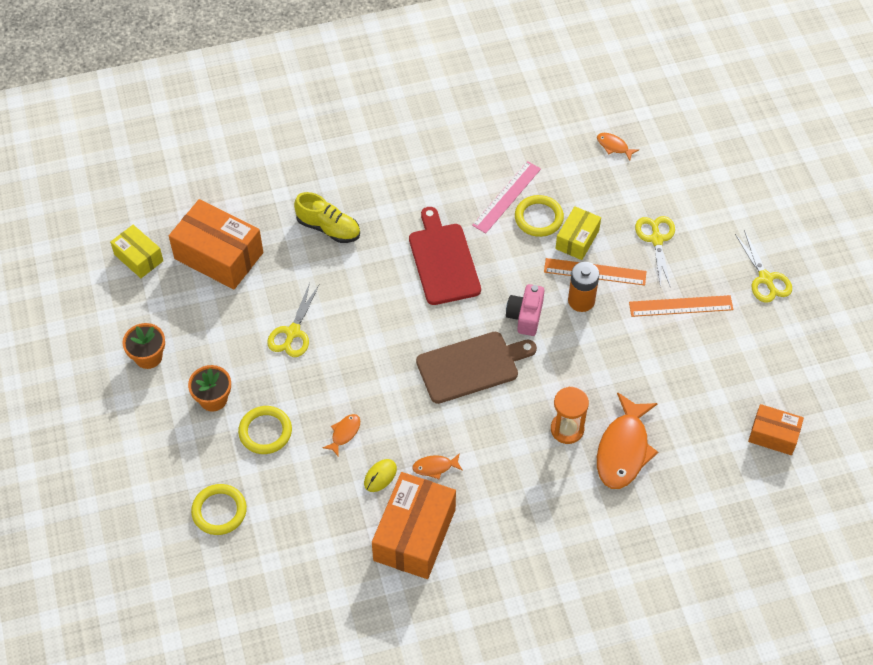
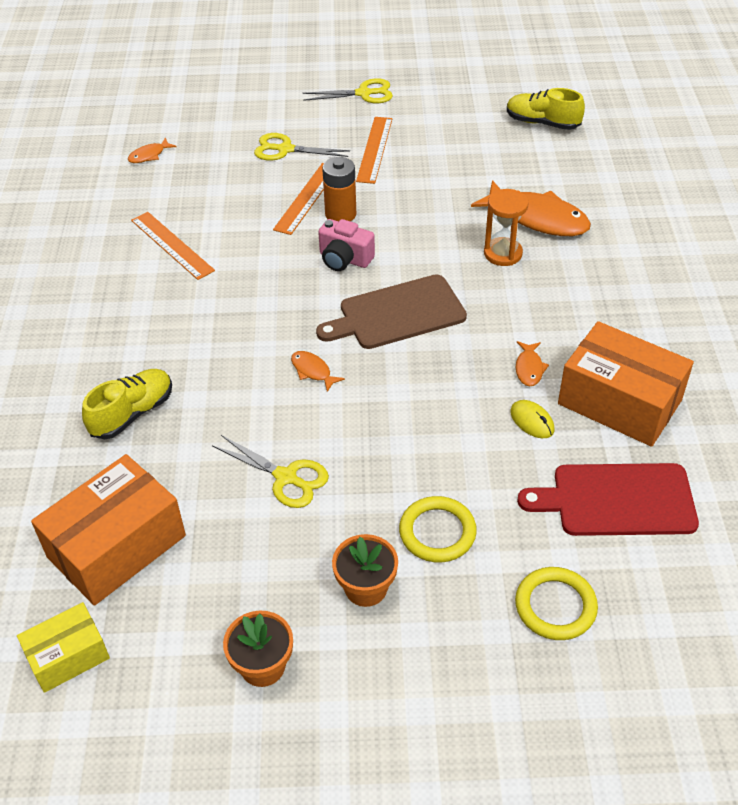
camera: 75 degrees left, 10 degrees down
orange fish [323,414,360,457] -> orange fish moved to [291,351,345,392]
red cutting board [409,207,481,305] -> red cutting board moved to [517,463,699,536]
brown cutting board [416,332,537,404] -> brown cutting board turned 105 degrees counterclockwise [316,274,467,349]
pink ruler [472,161,541,234] -> orange ruler [131,212,215,280]
yellow ring [515,195,564,237] -> none
yellow box [555,206,601,260] -> none
orange box [748,404,804,455] -> yellow shoe [507,88,585,130]

